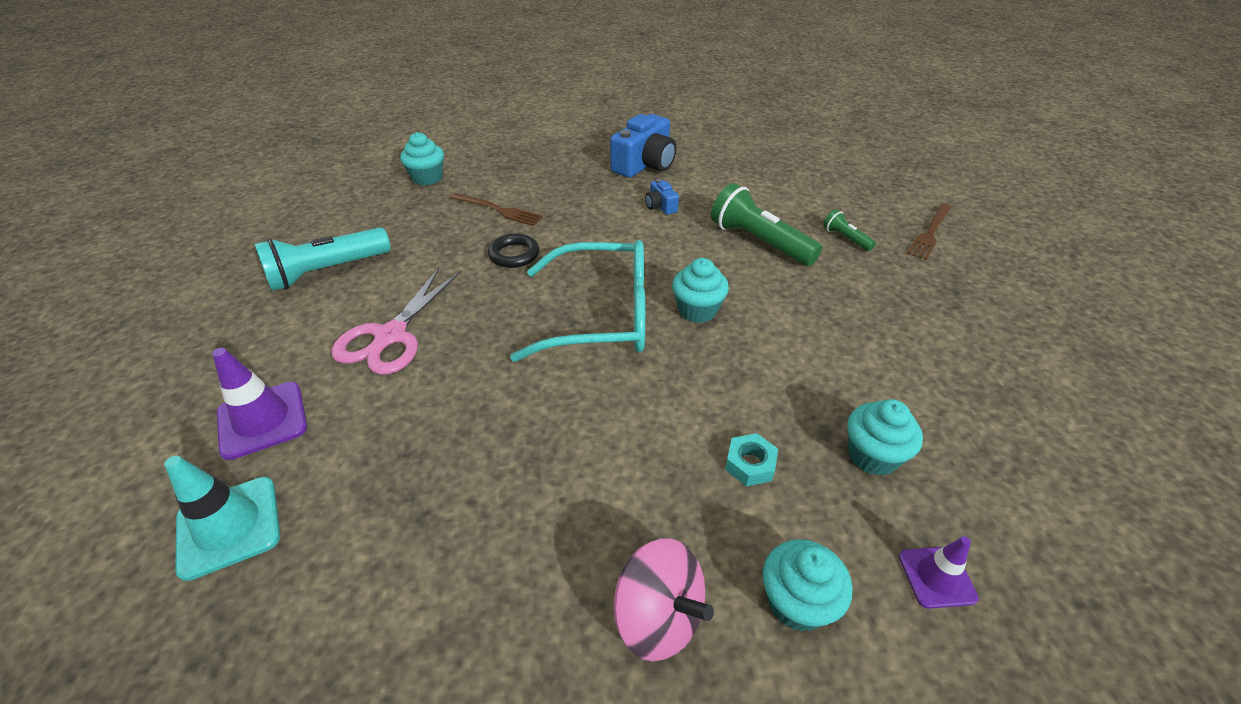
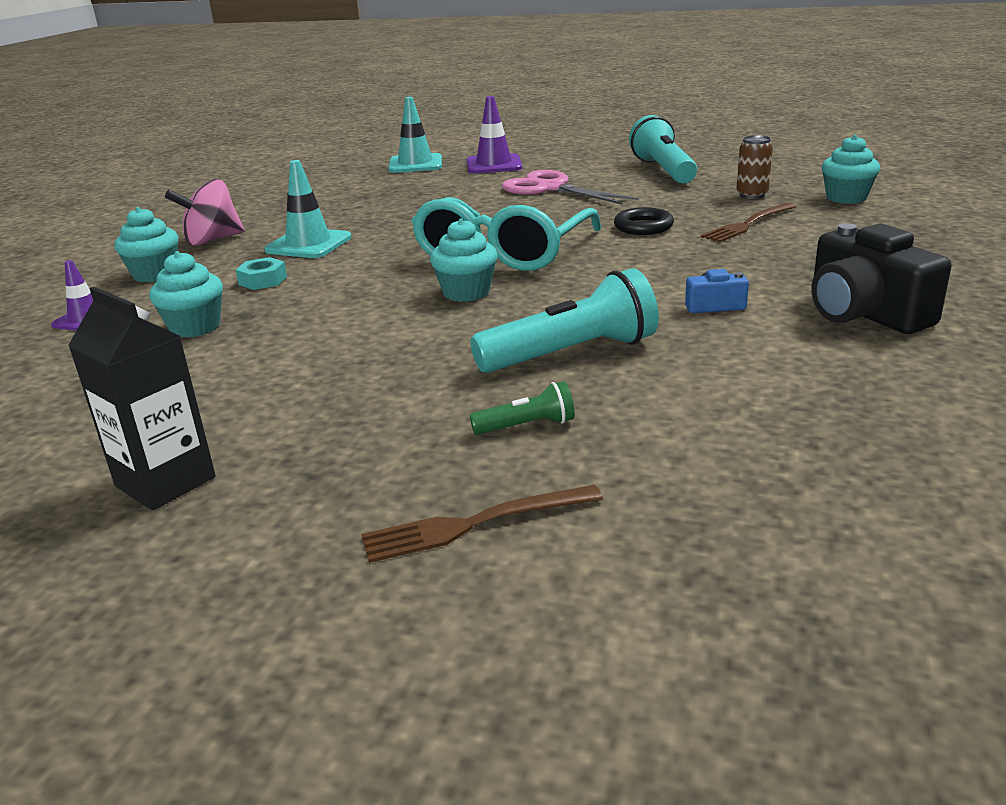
camera: 115 degrees right, 15 degrees down
blue camera [610,114,676,178] -> black camera [811,223,952,334]
green flashlight [711,183,822,266] -> turquoise flashlight [470,268,659,373]
brown fork [907,204,952,260] -> brown fork turned 75 degrees counterclockwise [361,485,603,563]
none -> black carton [68,287,216,511]
none -> turquoise traffic cone [264,160,352,258]
none -> brown can [736,135,773,199]

